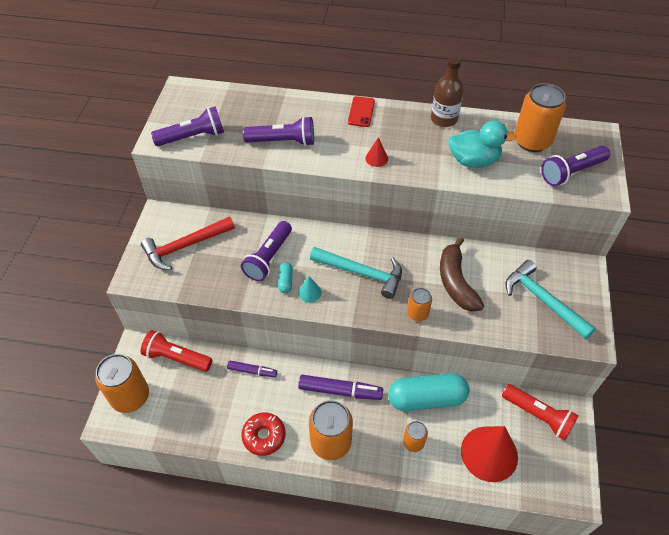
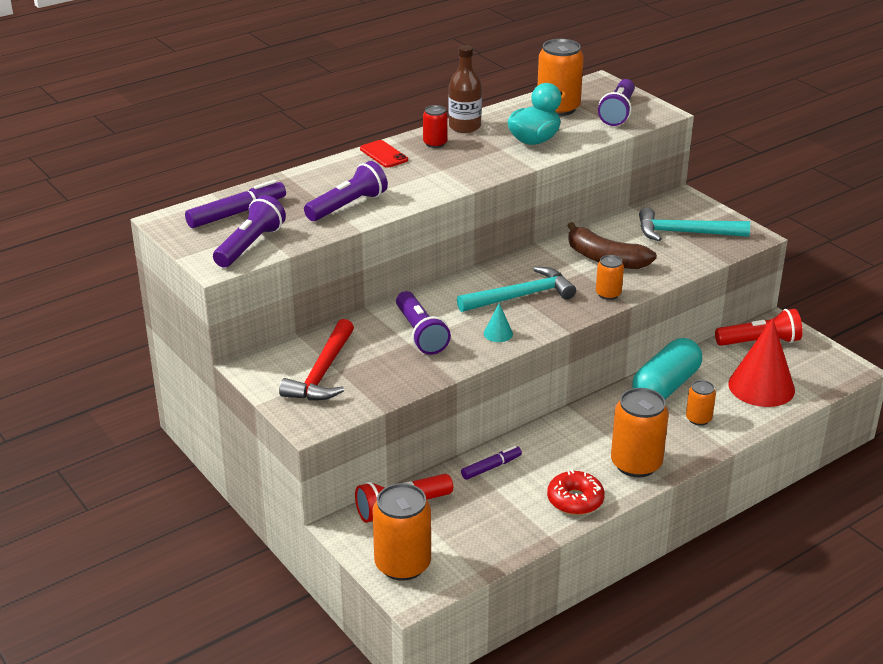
camera: 45 degrees left, 20 degrees down
turquoise capsule [278,262,293,293] -> none
purple marker [298,375,383,400] -> purple marker moved to [185,180,286,228]
red cone [365,137,388,167] -> none
none -> red can [423,105,448,148]

